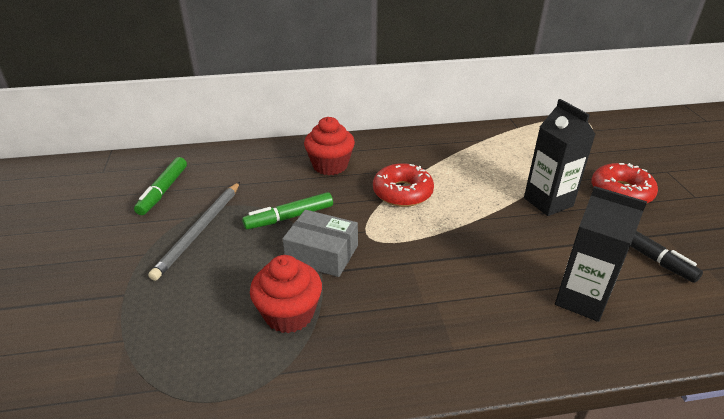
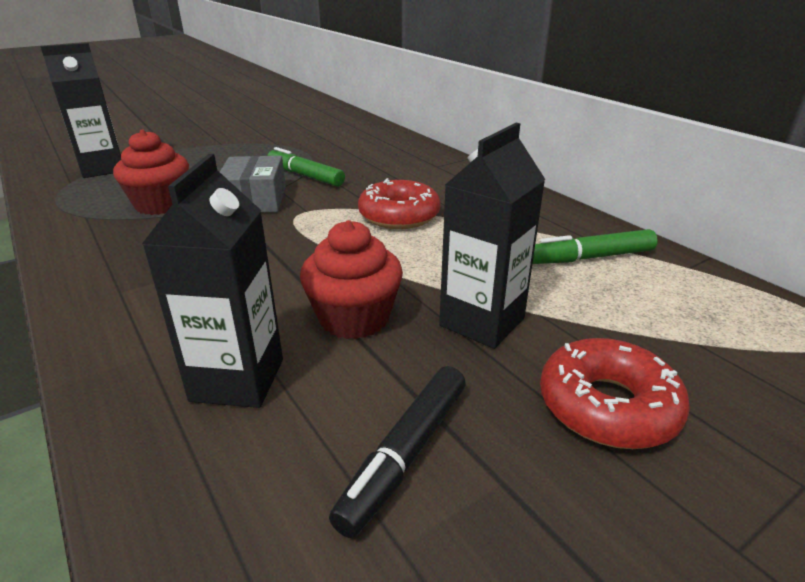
camera: 65 degrees right, 5 degrees down
green marker [134,157,187,215] -> green marker moved to [532,229,658,264]
grey pencil [148,182,240,281] -> none
red cupcake [304,117,355,175] -> red cupcake moved to [300,220,403,339]
none -> black carton [41,43,121,178]

